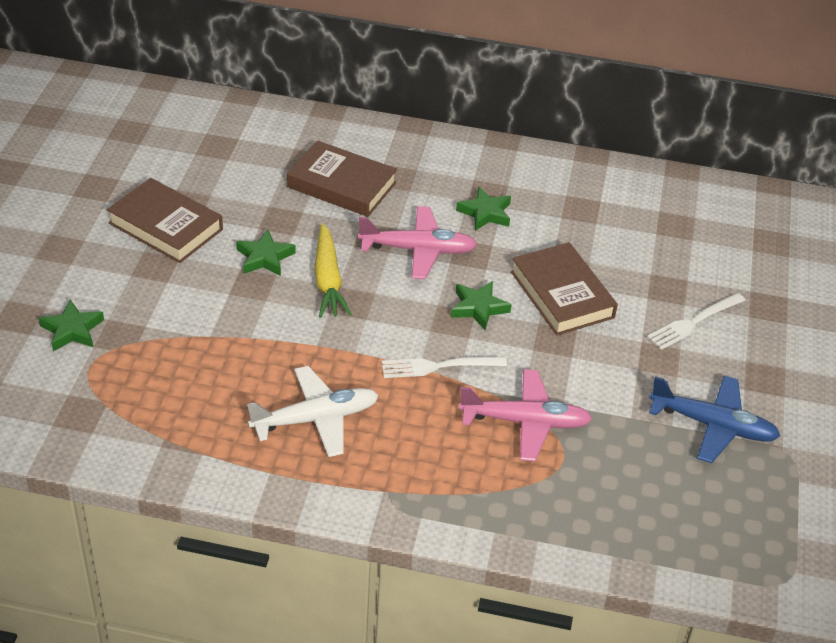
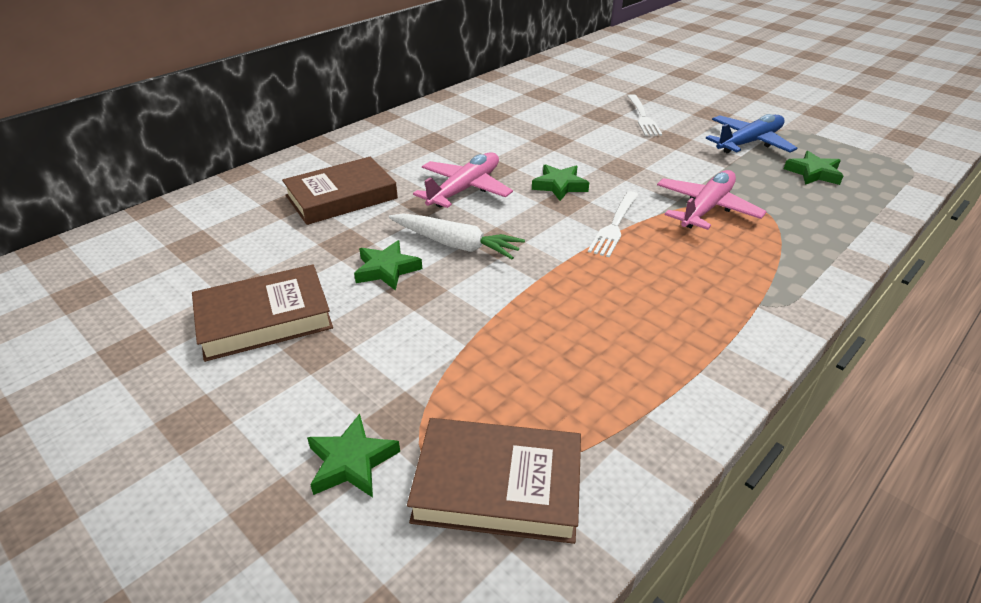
camera: 55 degrees left, 5 degrees down
white plane [247,366,379,457] -> none
yellow carrot [314,223,352,318] -> white carrot [388,213,525,259]
green star [456,187,511,231] -> green star moved to [784,151,843,185]
brown book [511,242,618,335] -> brown book moved to [407,418,581,544]

